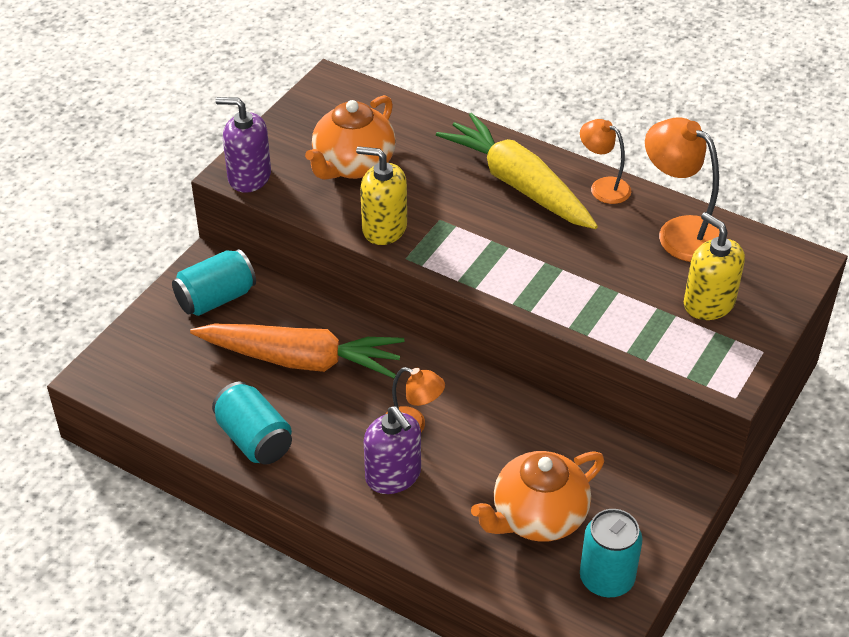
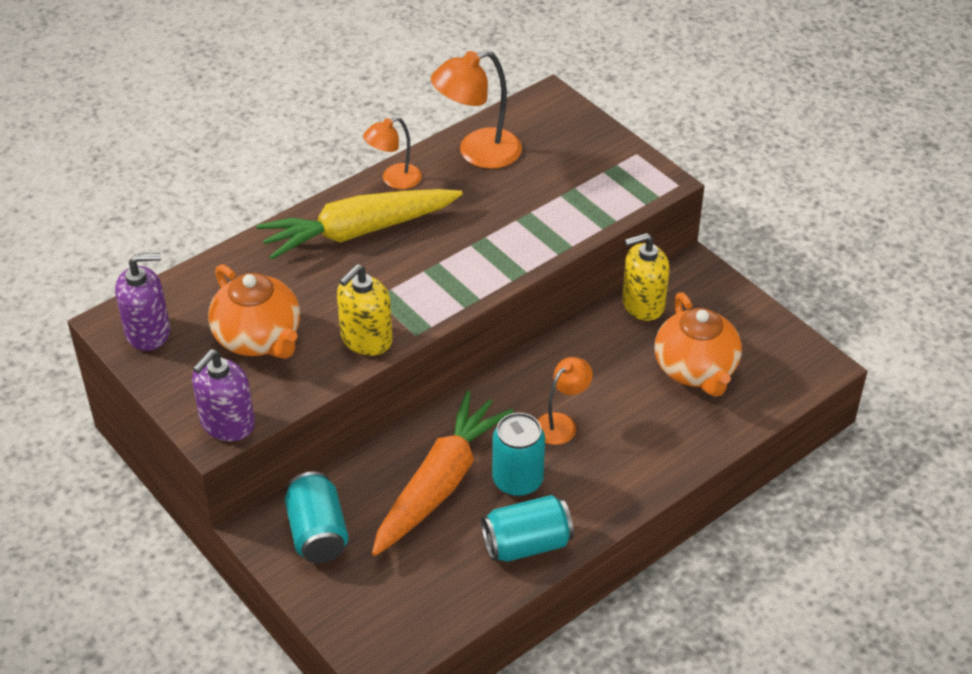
camera: 70 degrees left, 0 degrees up
purple soap dispenser [364,406,421,494] -> purple soap dispenser moved to [115,253,170,351]
turquoise can [580,509,643,598] -> turquoise can moved to [492,413,545,497]
yellow soap dispenser [684,212,745,320] -> yellow soap dispenser moved to [622,233,670,321]

